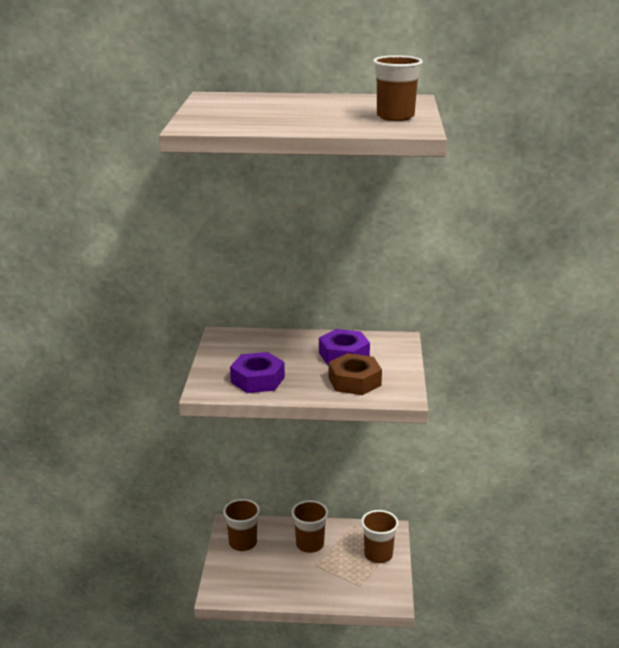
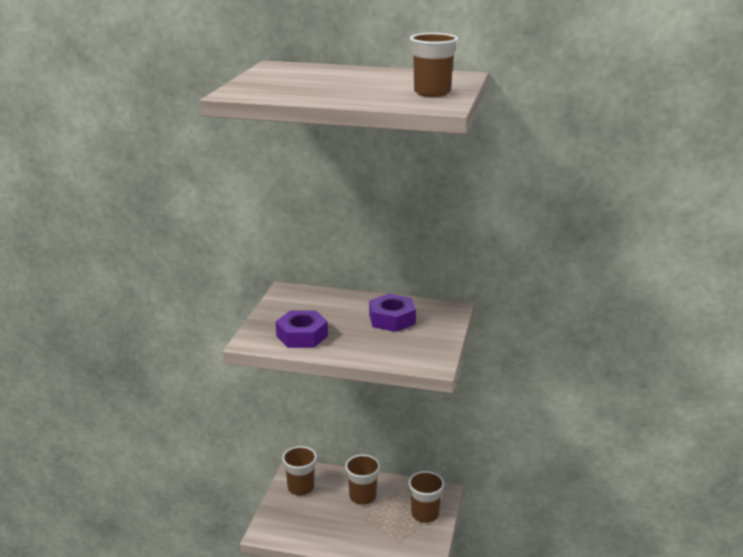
camera: 10 degrees right, 0 degrees up
brown nut [328,353,382,395] -> none

